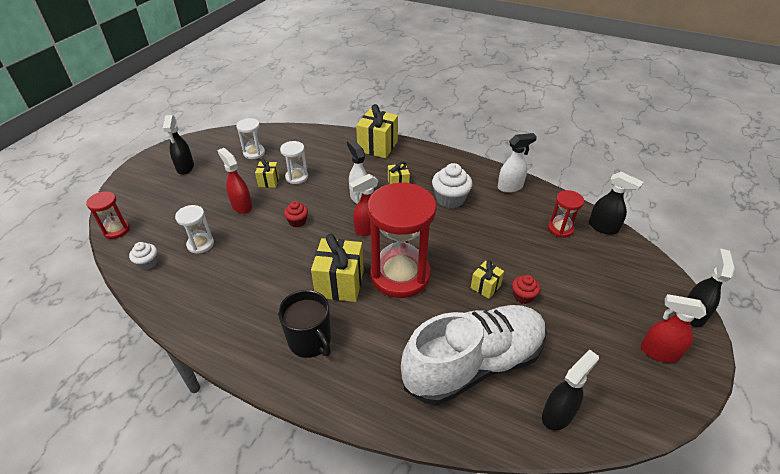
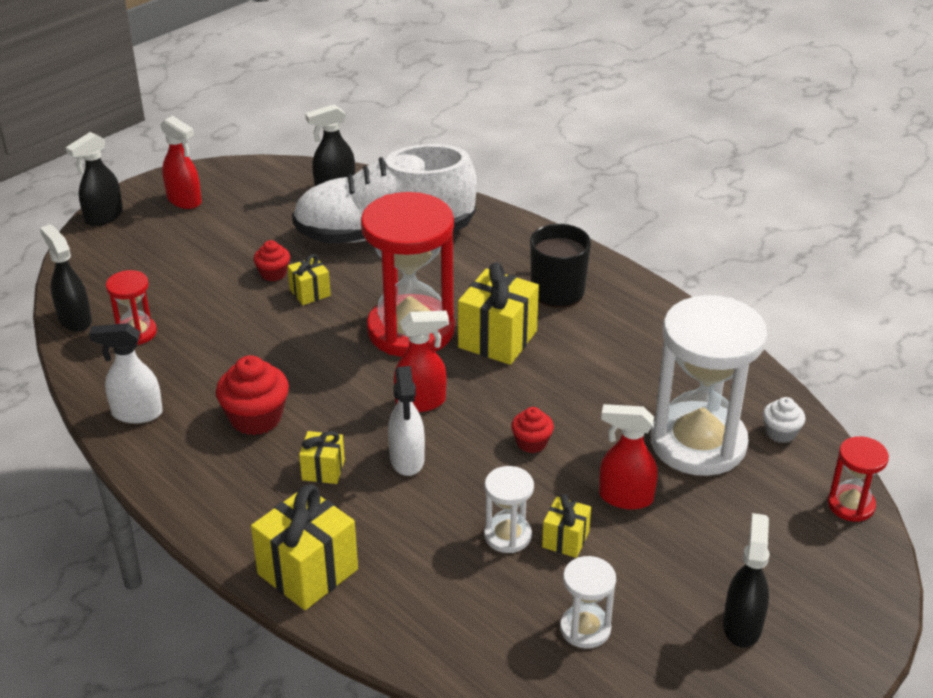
camera: 160 degrees left, 5 degrees down
white hourglass [175,205,214,254] -> white hourglass [651,295,767,476], size x2.16
red spray bottle [217,148,252,214] -> red spray bottle turned 120 degrees clockwise [599,404,658,509]
white cupcake [432,163,472,208] -> red cupcake [216,355,289,435]

